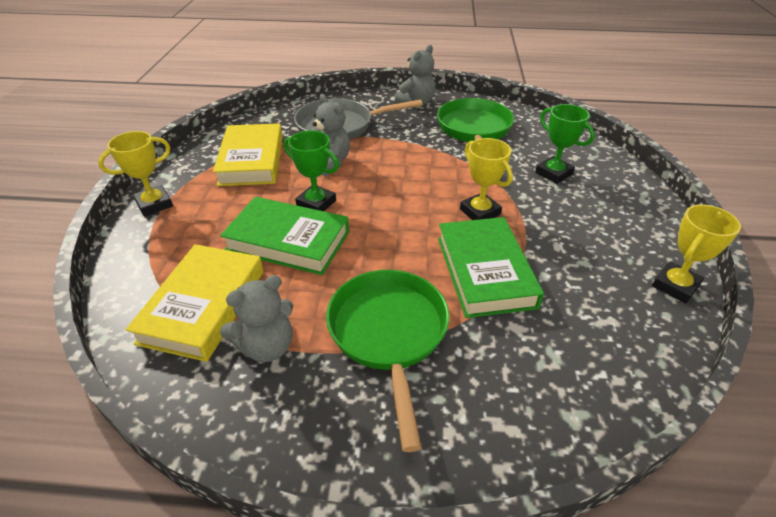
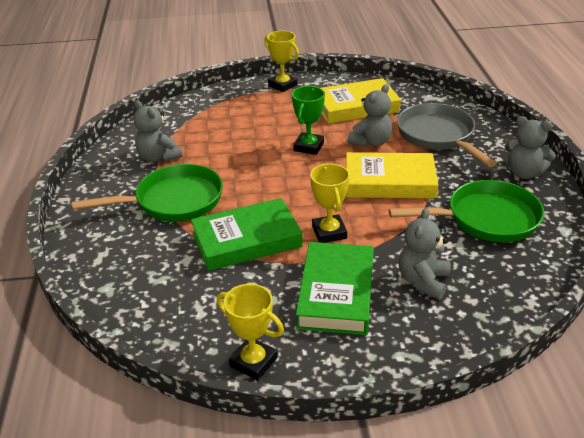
camera: 80 degrees right, 5 degrees down
yellow book [125,244,264,362] -> yellow book moved to [346,152,438,199]
green book [220,197,349,275] -> green book moved to [296,242,374,335]
yellow trophy [460,138,513,220] -> yellow trophy turned 60 degrees counterclockwise [310,164,350,243]
green trophy [535,104,595,184] -> grey teddy bear [399,208,451,300]

